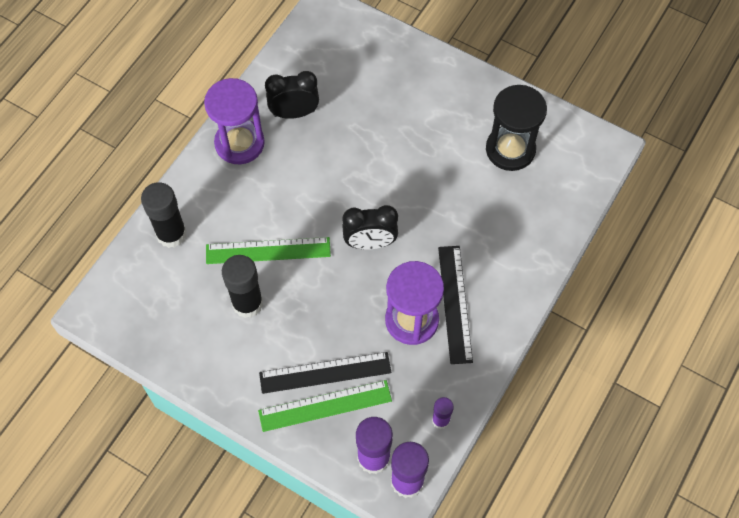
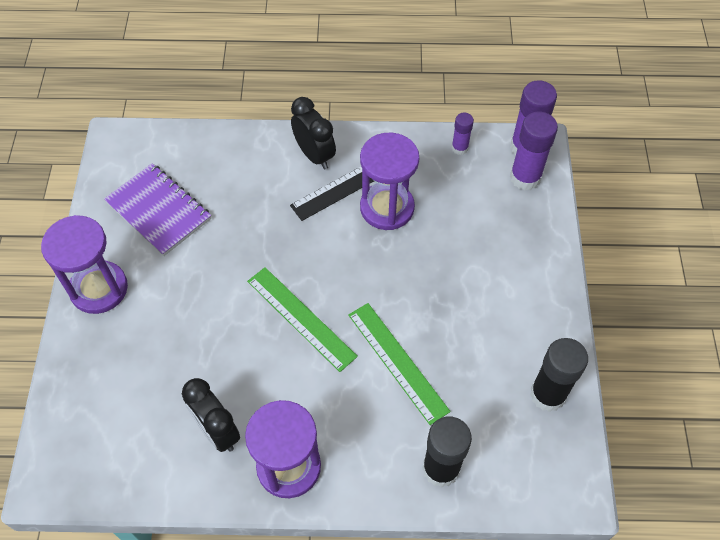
camera: 120 degrees left, 5 degrees down
black glue stick [222,255,263,318] -> black glue stick moved to [530,338,588,412]
green ruler [258,380,392,432] -> green ruler moved to [247,267,358,372]
black ruler [259,352,391,394] -> none
black clock [342,205,398,250] -> black clock moved to [291,97,336,169]
black hourglass [486,85,547,171] -> purple notebook [104,163,211,256]
none -> purple hourglass [41,215,128,314]

